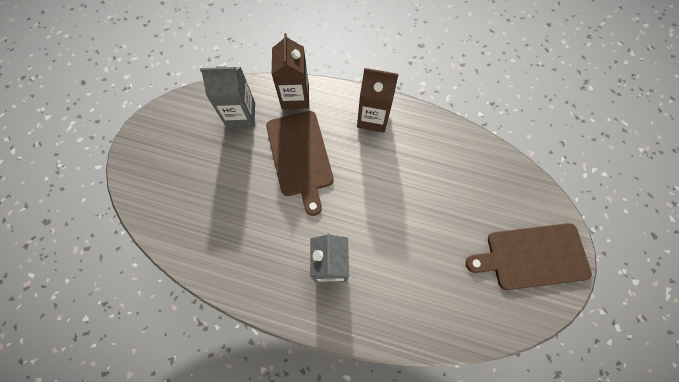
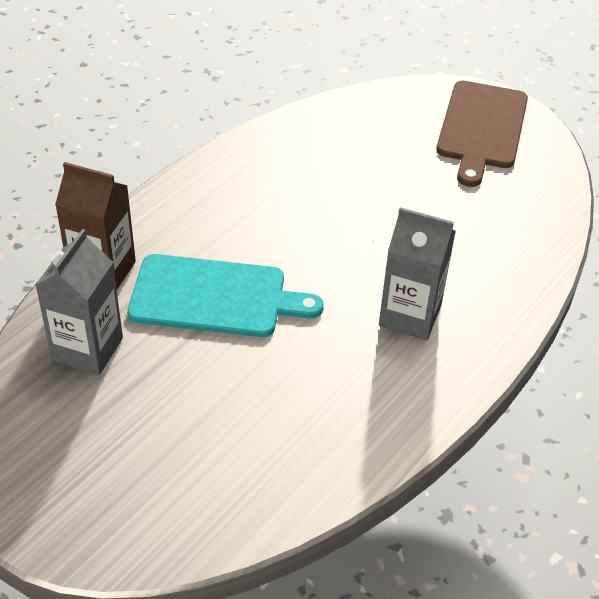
camera: 70 degrees left, 25 degrees down
brown cutting board [266,111,334,216] -> turquoise cutting board [127,254,324,337]
brown carton [357,68,399,132] -> none

